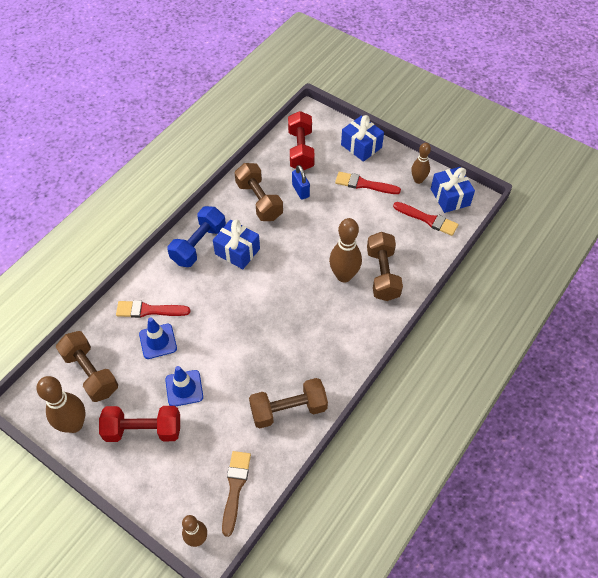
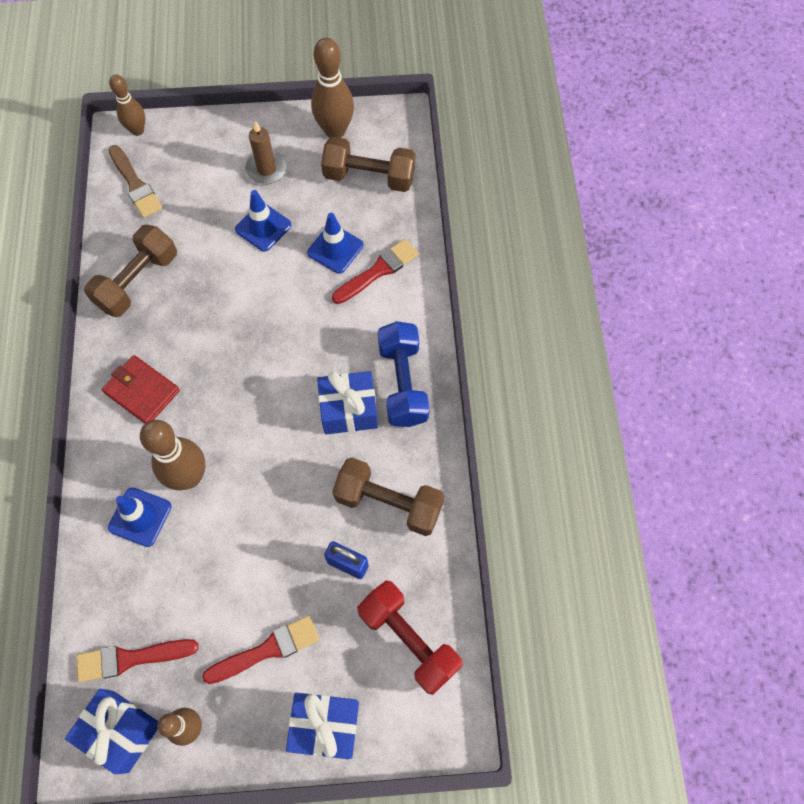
camera: 140 degrees right, 10 degrees up
red dumbbell [99,406,180,442] -> brown candle [245,121,287,184]
brown dumbbell [367,232,403,301] -> blue traffic cone [108,487,171,547]
none -> red wallet [102,355,180,424]

